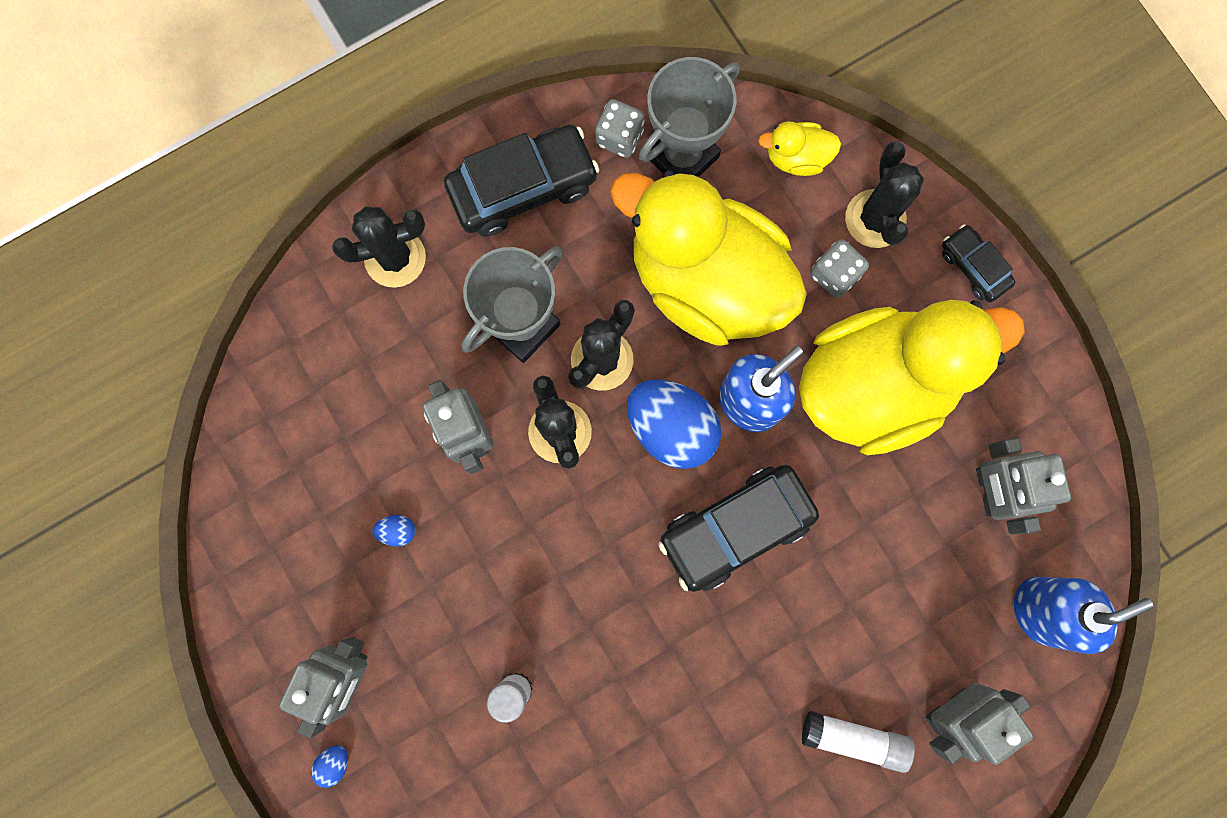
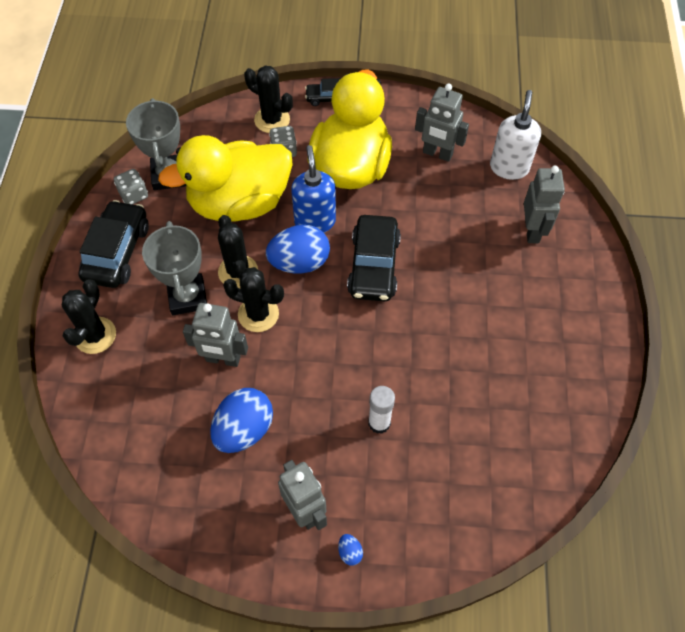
camera: 55 degrees left, 20 degrees down
blue egg [372,515,415,546] -> blue egg [210,388,273,453], size x2.45
yellow duck [758,121,841,176] -> none
white glue stick [802,711,915,773] -> none
blue soap dispenser [1014,577,1153,654] -> white soap dispenser [490,90,541,180]

